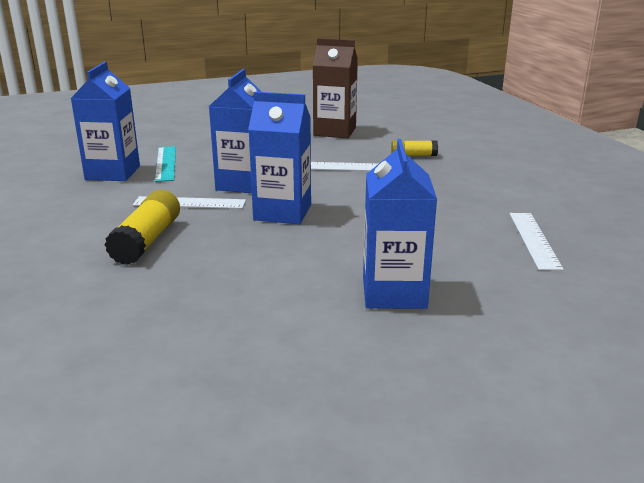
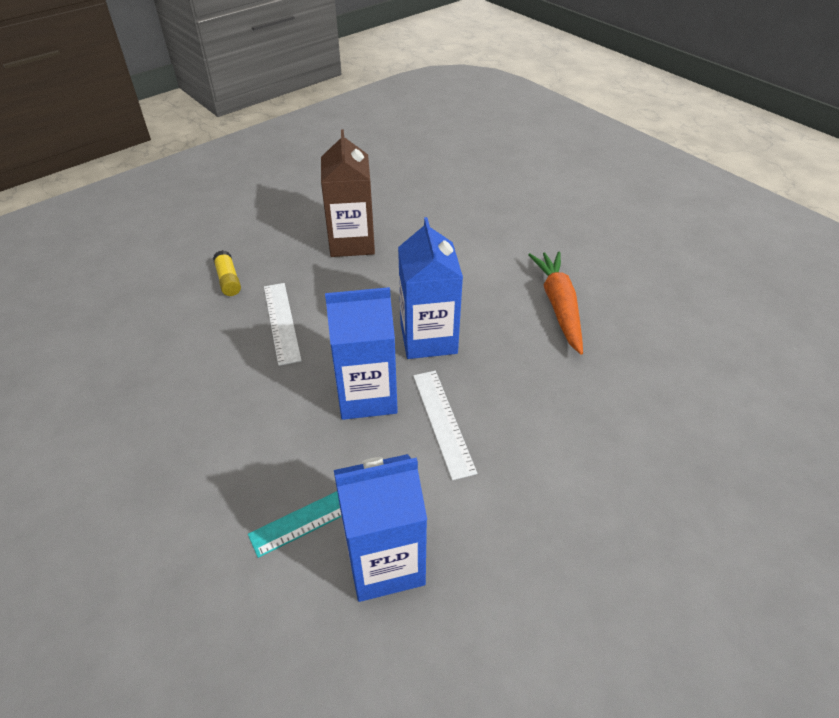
camera: 110 degrees left, 20 degrees up
yellow glue stick [104,190,180,265] -> none
brown carton [313,38,358,138] -> brown carton moved to [321,129,375,257]
blue carton [363,139,437,309] -> none
white ruler [510,213,564,271] -> none
none -> orange carrot [528,251,583,355]

